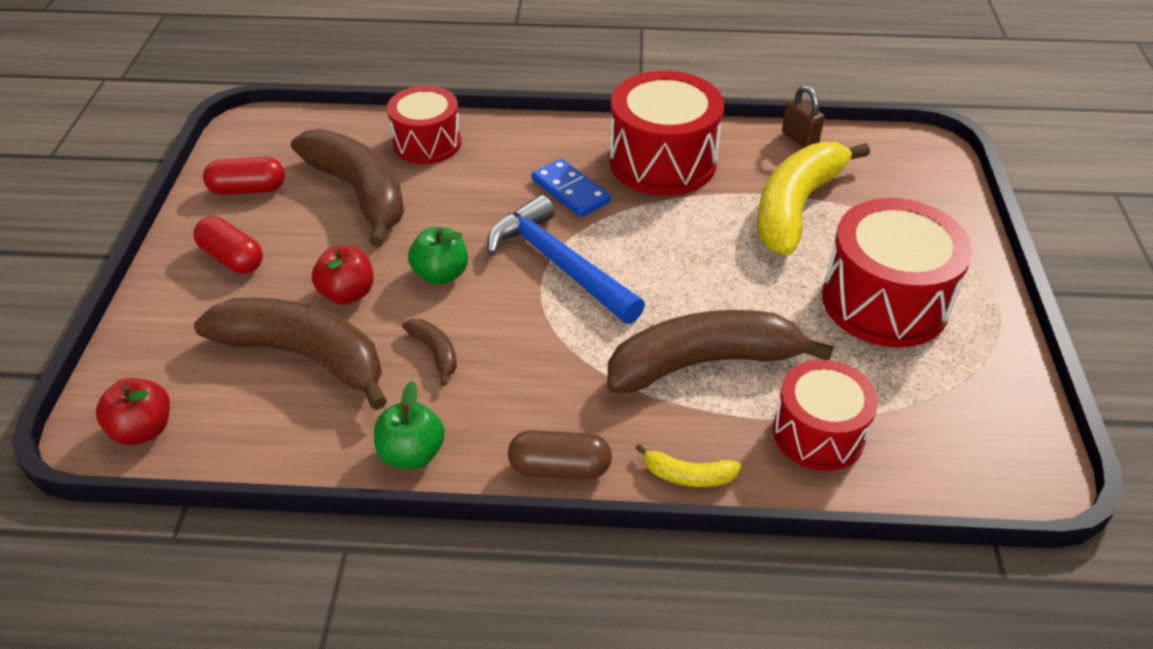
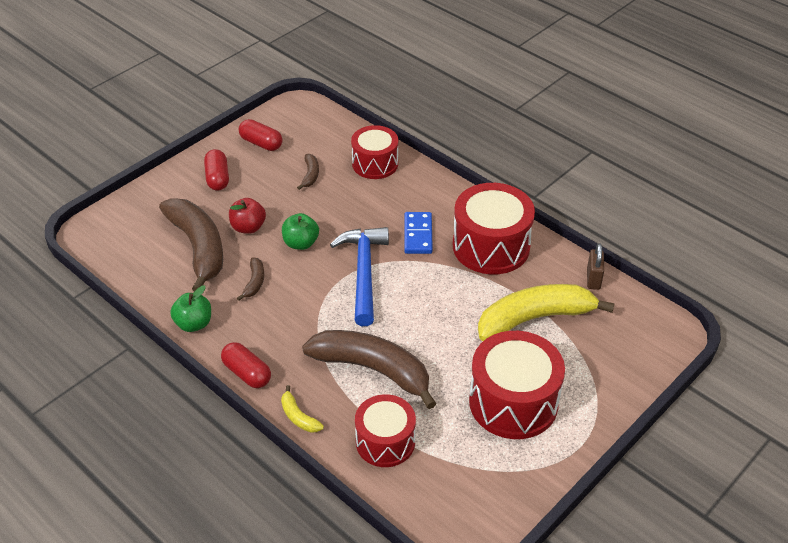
camera: 40 degrees right, 0 degrees up
red apple [96,378,170,445] -> none
brown banana [291,129,404,247] -> brown banana [297,154,319,190], size x0.42
brown capsule [508,430,612,480] -> red capsule [221,342,271,388]

